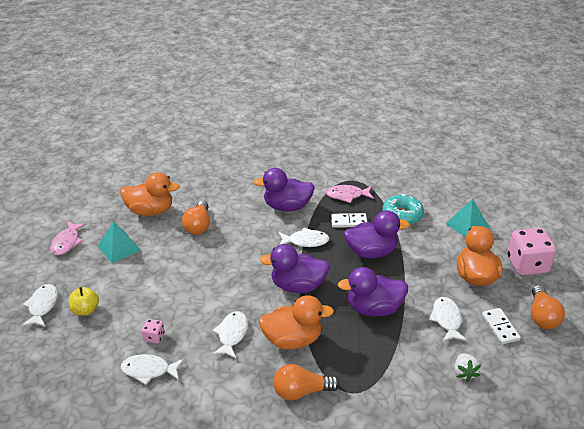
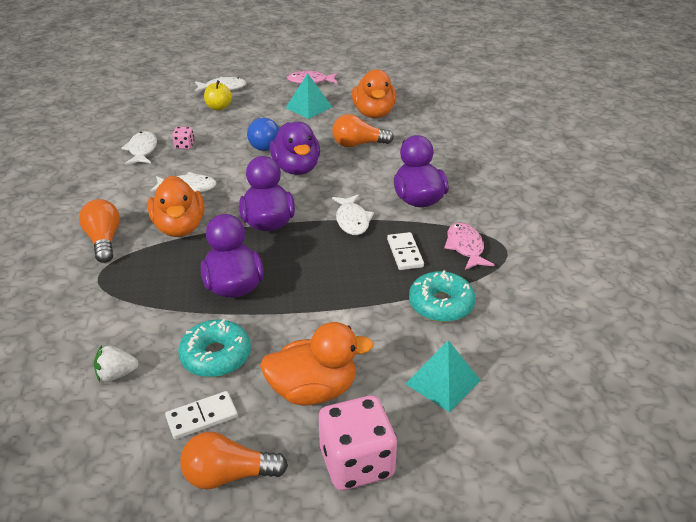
camera: 80 degrees right, 0 degrees up
purple duck [344,210,409,258] -> purple duck moved to [270,122,320,175]
white fish [429,297,467,342] -> turquoise donut [178,319,251,377]
none -> blue light bulb [247,117,279,151]

